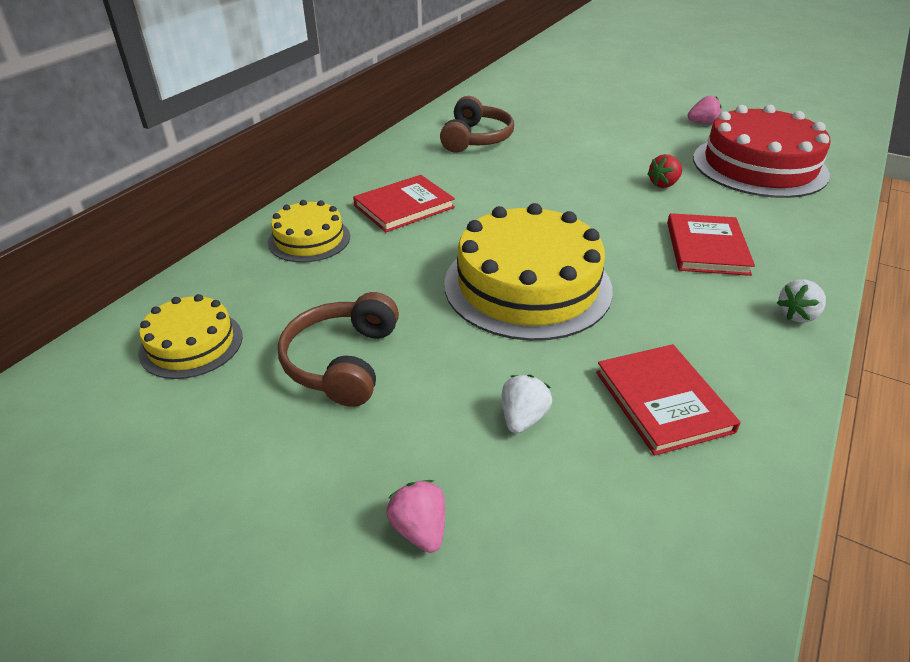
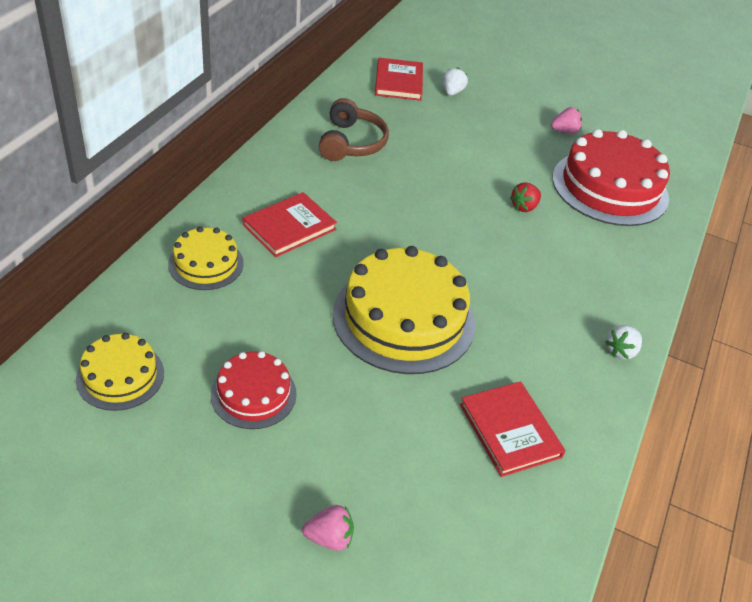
camera: 10 degrees left, 5 degrees up
brown headphones [278,292,399,407] -> red cake [211,351,297,429]
pink strawberry [386,480,445,553] -> pink strawberry turned 120 degrees clockwise [302,505,354,551]
white strawberry [502,375,552,433] -> white strawberry moved to [443,68,468,96]
red book [667,213,755,276] -> red book moved to [375,58,423,101]

